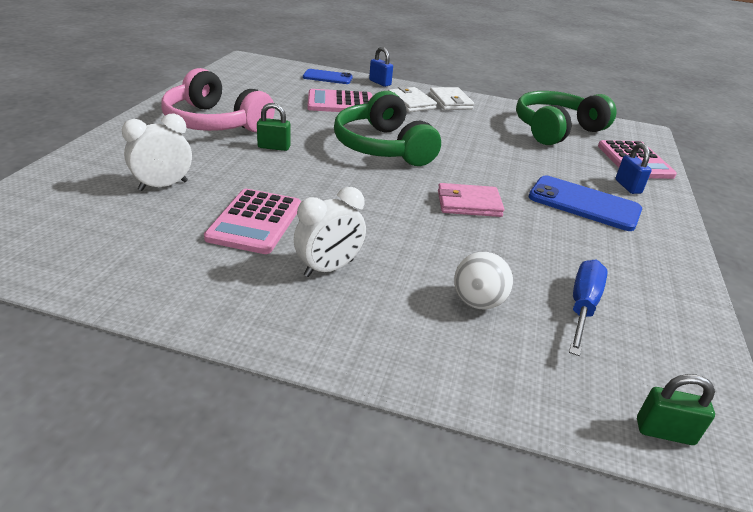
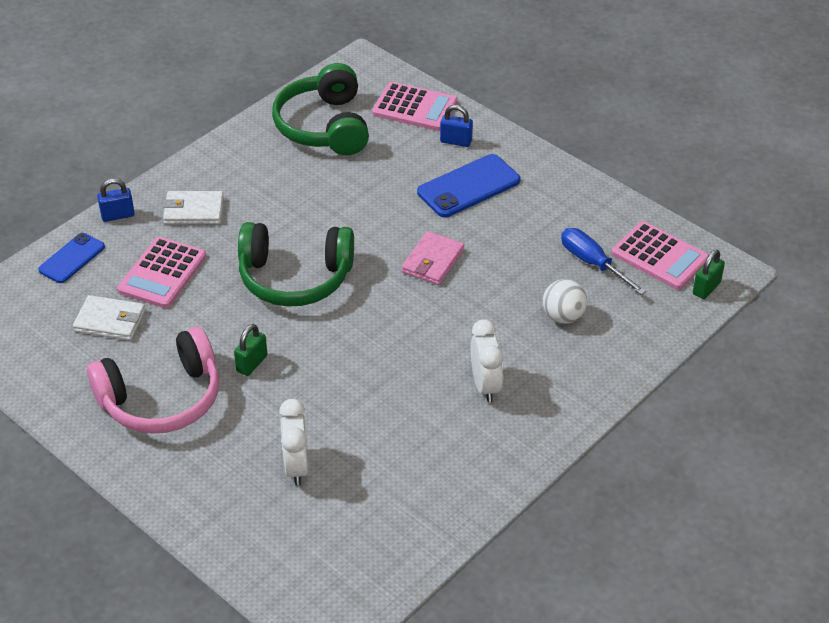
camera: 60 degrees left, 10 degrees up
pink calculator [204,189,301,254] -> pink calculator moved to [612,221,709,290]
white wallet [430,87,474,110] -> white wallet moved to [73,295,145,341]

